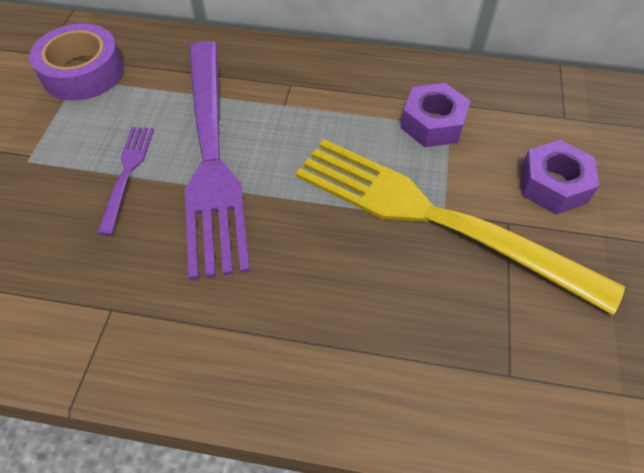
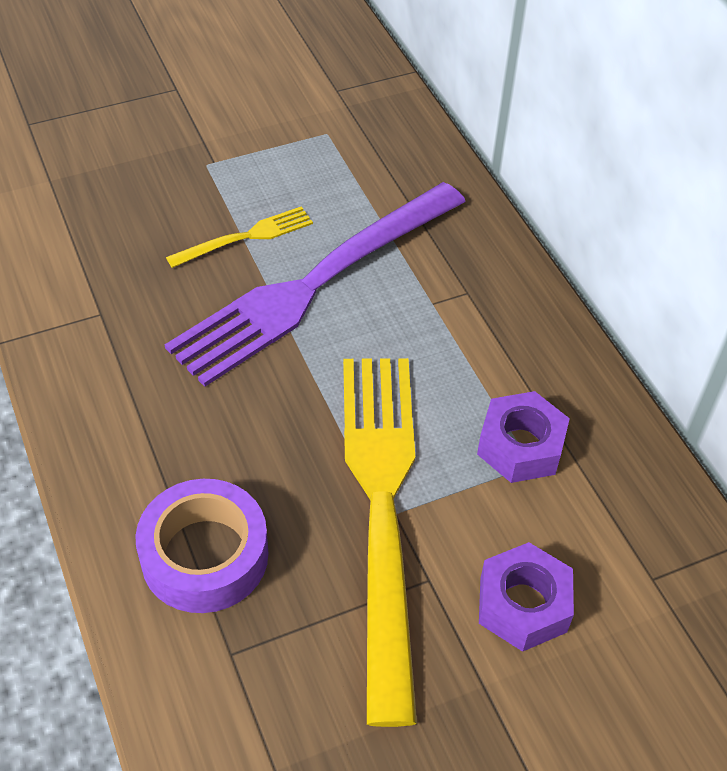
camera: 55 degrees right, 5 degrees down
purple tape [29,23,124,100] -> purple tape moved to [135,479,268,613]
purple fork [97,127,154,235] -> yellow fork [166,206,313,268]

